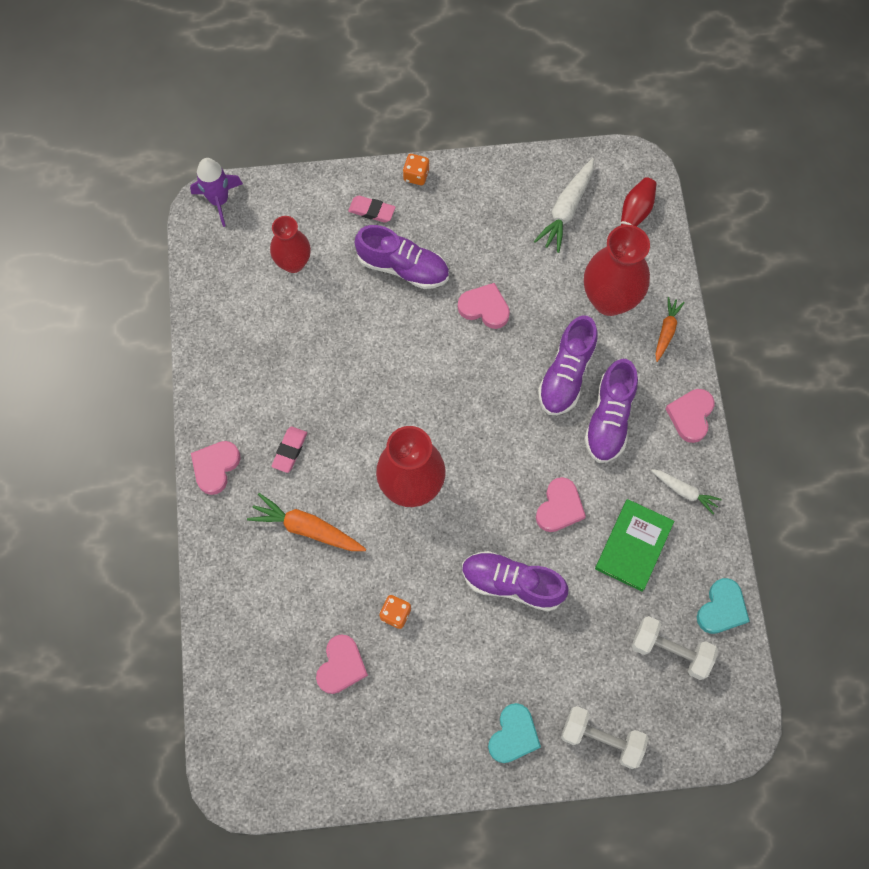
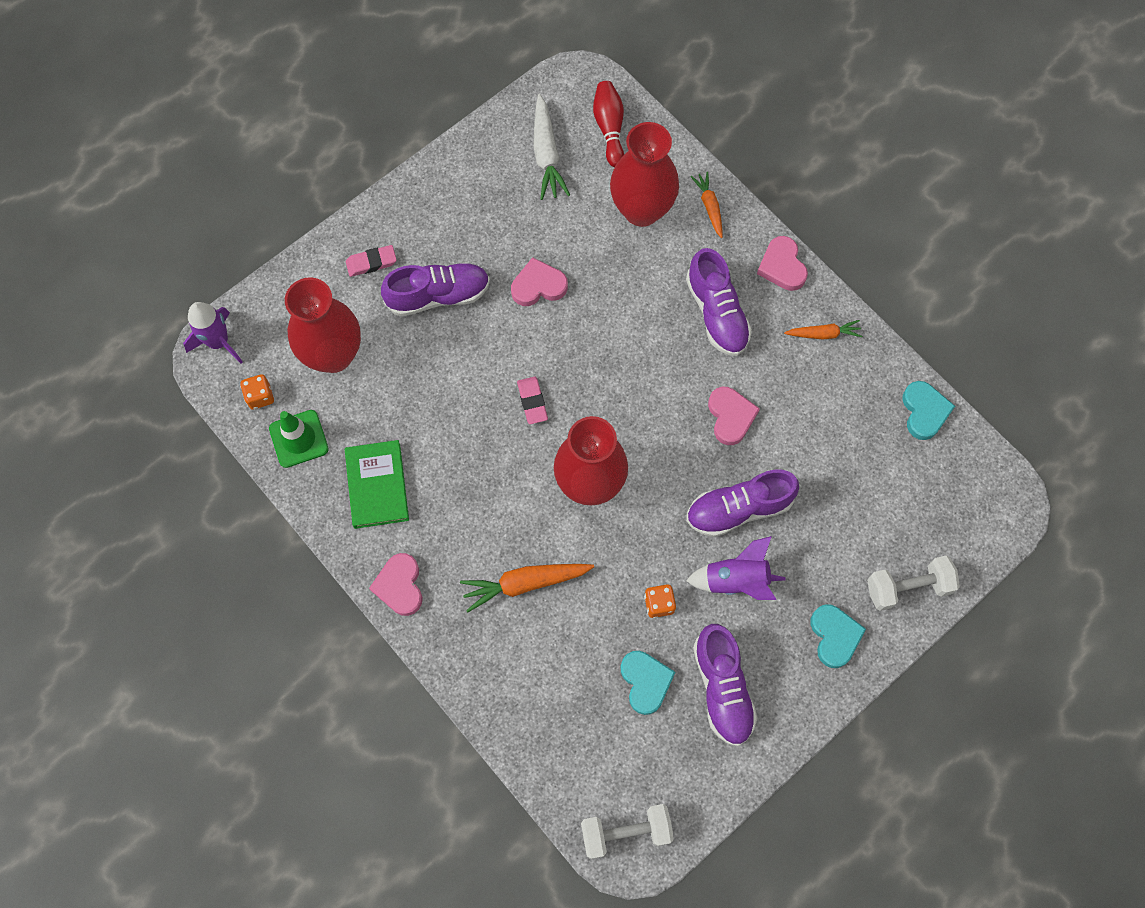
camera: 35 degrees left, 0 degrees up
red vase [270,216,311,273] -> red vase [285,277,361,373], size x1.59
pink eraser [271,426,307,473] -> pink eraser moved to [517,377,548,424]
pink heart [316,634,368,694] -> turquoise heart [620,651,675,715]
orange dice [403,154,429,185] -> orange dice moved to [240,374,274,410]
purple shoe [538,315,598,415] -> purple shoe moved to [693,624,757,746]
green book [595,499,674,592] -> green book moved to [345,440,409,529]
white dumbbell [632,616,718,680] -> white dumbbell moved to [581,804,674,859]
white carrot [651,469,722,514] -> orange carrot [784,320,862,340]
none -> green traffic cone [269,410,329,468]
none -> purple rocket [686,536,786,600]

